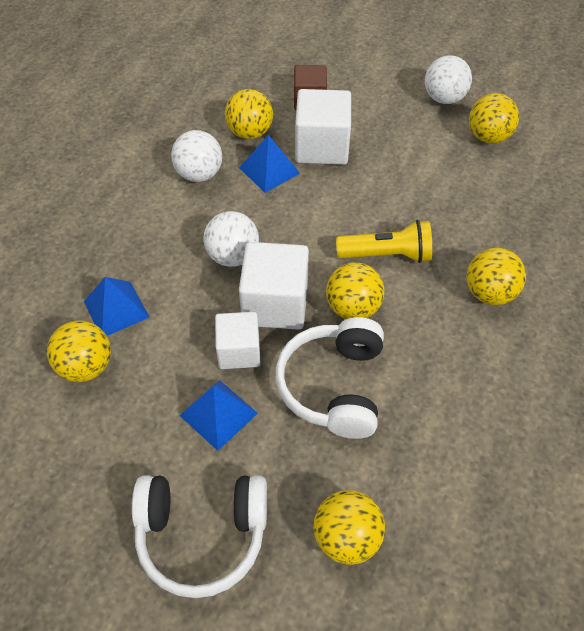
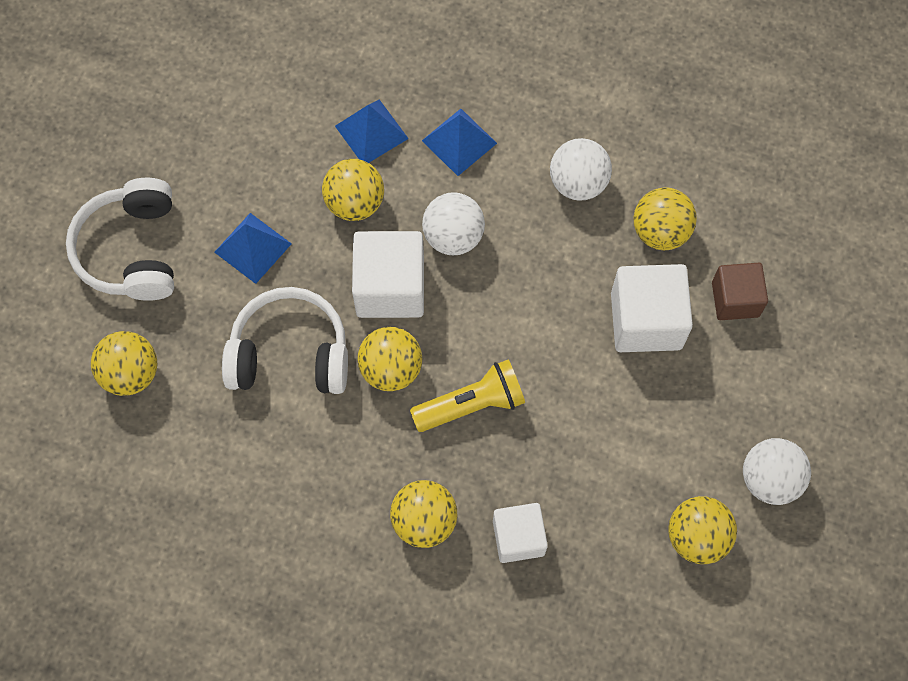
camera: 85 degrees right, 15 degrees up
yellow ball [47,320,111,382] -> yellow ball moved to [322,159,384,221]
white cube [215,312,261,369] -> white cube moved to [493,503,548,563]
blue pyramid [239,135,300,193] -> blue pyramid moved to [422,109,497,176]
yellow flashlight [336,220,432,263] -> yellow flashlight turned 105 degrees counterclockwise [410,359,525,432]

